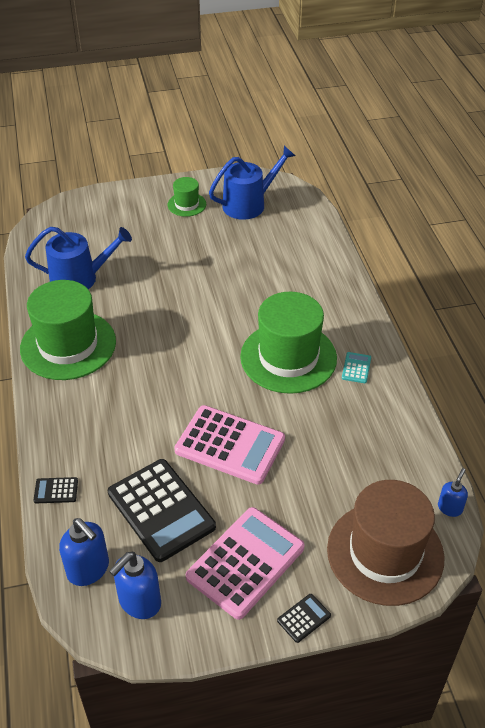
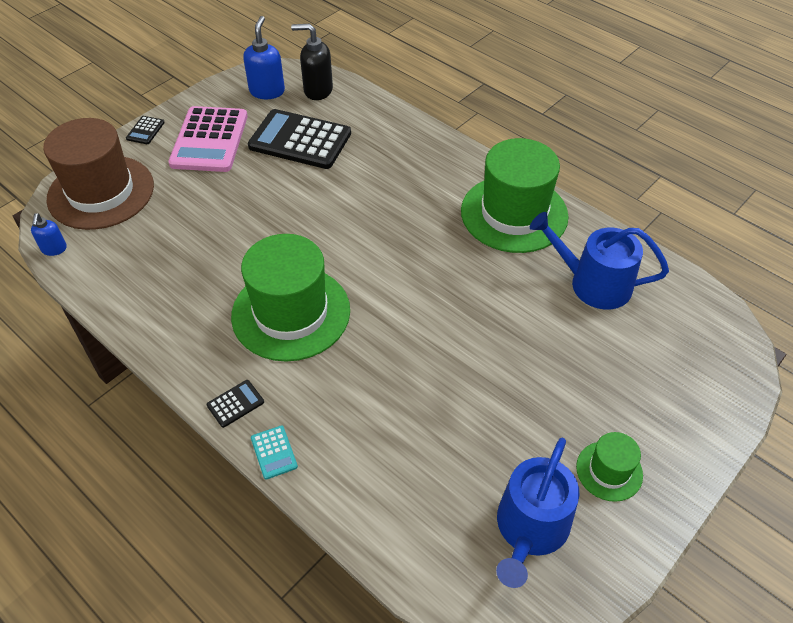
camera: 145 degrees right, 5 degrees up
blue watering can [25,227,132,289] -> blue watering can turned 60 degrees clockwise [530,212,669,310]
black calculator [34,477,78,503] -> black calculator moved to [207,380,264,428]
blue soap dispenser [59,518,109,586] -> black soap dispenser [291,24,333,100]
pink calculator [174,405,285,485] -> none
turquoise calculator [342,352,371,383] -> turquoise calculator moved to [251,426,298,480]

